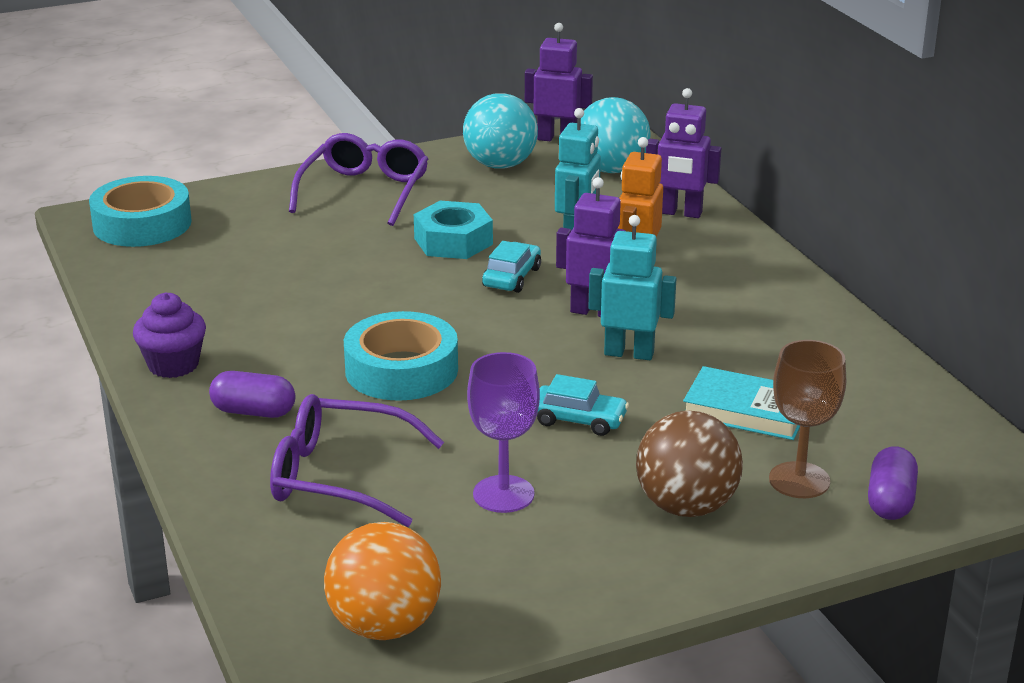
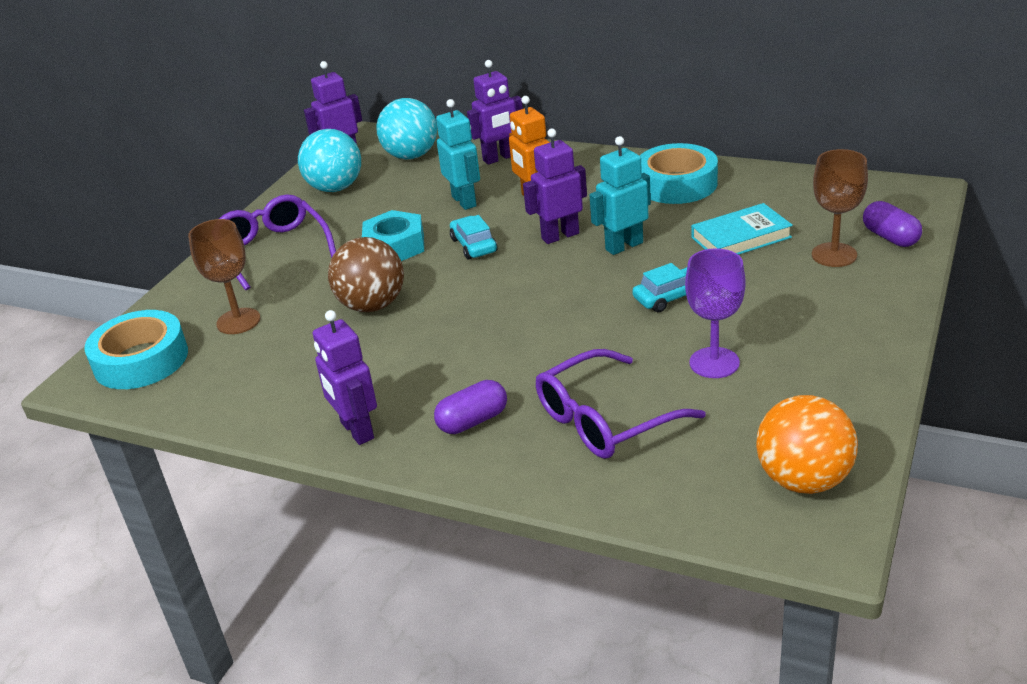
camera: 40 degrees left, 5 degrees up
purple cupcake [133,292,206,378] -> purple robot [313,310,377,445]
turquoise tape [344,311,458,401] -> turquoise tape moved to [640,143,718,204]
brown ball [636,411,743,517] -> brown ball moved to [328,237,404,312]
none -> brown goblet [188,219,260,334]

